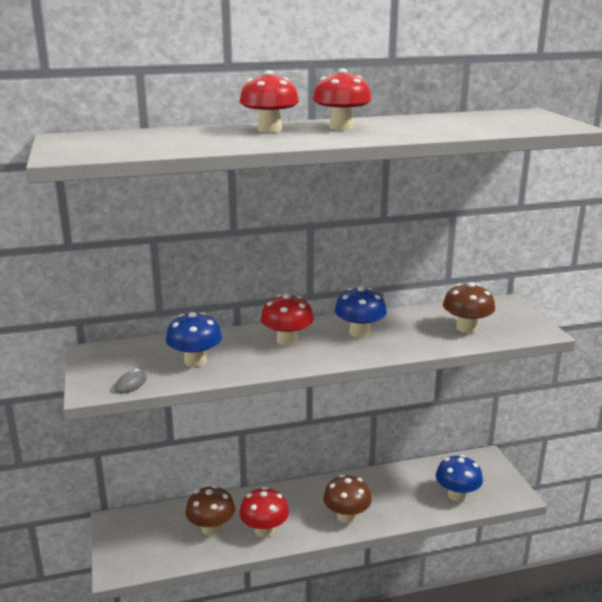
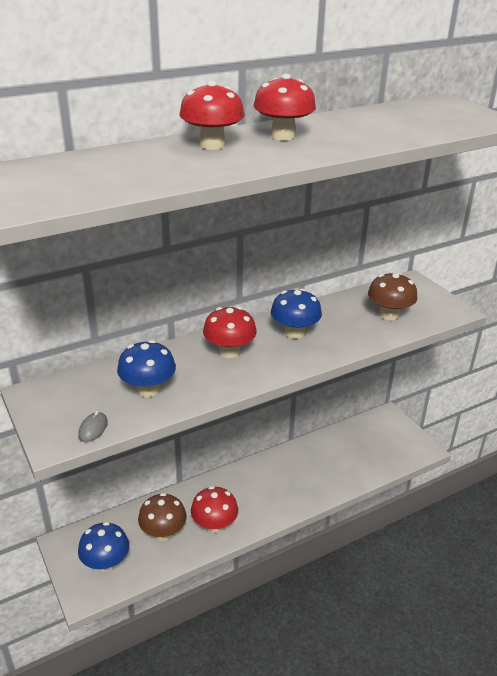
camera: 15 degrees left, 10 degrees up
brown mushroom [323,475,372,524] -> none
blue mushroom [436,455,483,502] -> blue mushroom moved to [78,522,129,572]

